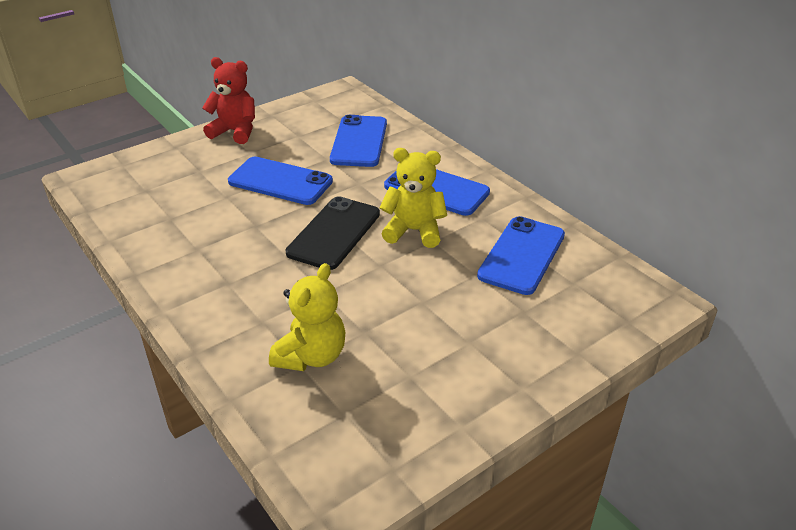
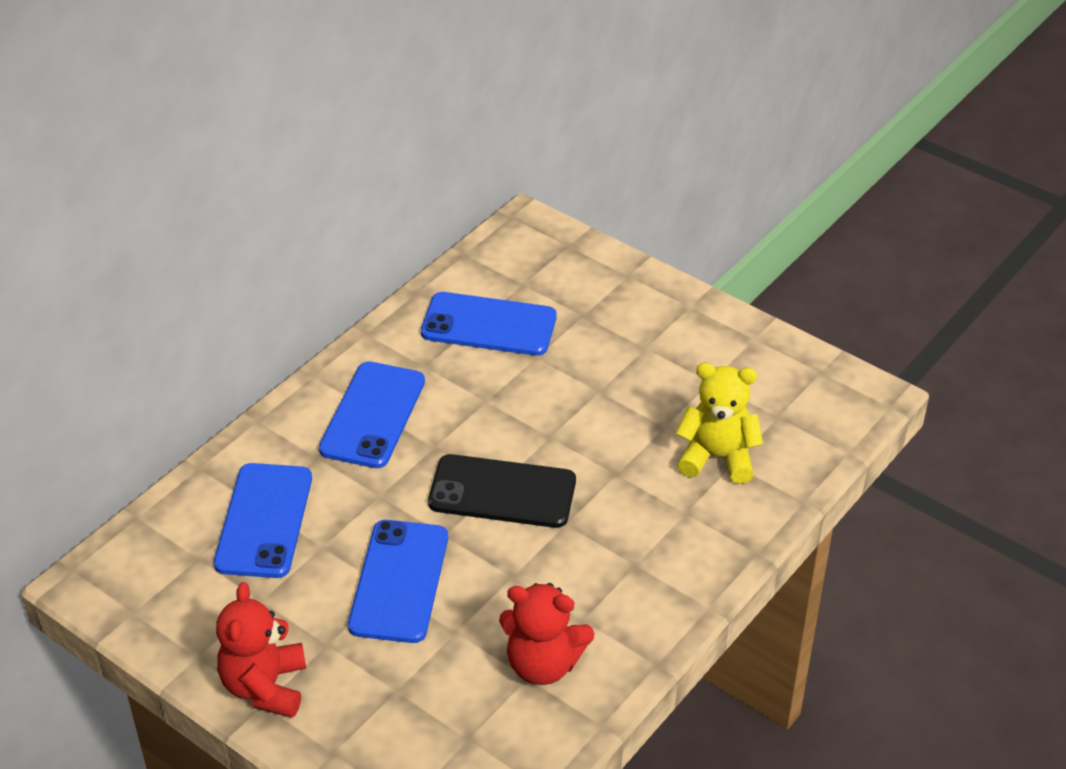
camera: 105 degrees left, 5 degrees up
blue phone [330,115,387,167] -> blue phone turned 75 degrees counterclockwise [214,463,312,578]
yellow teddy bear [379,148,447,248] -> none
none -> red teddy bear [499,583,595,685]

